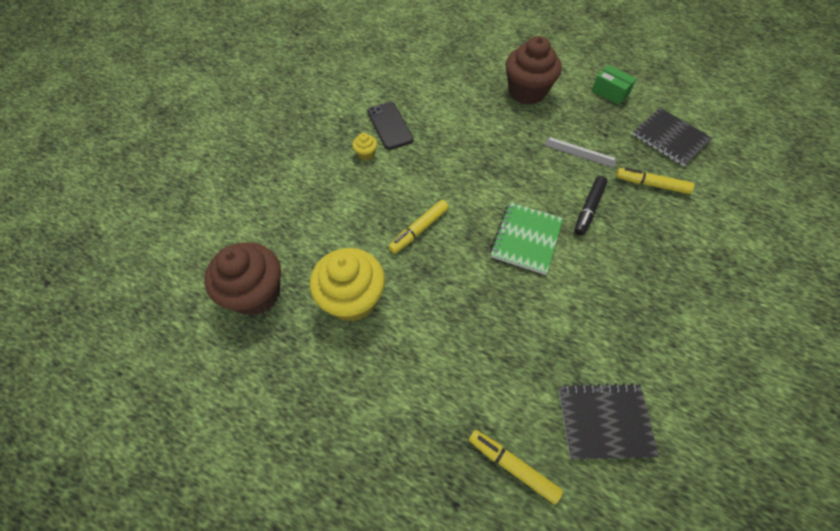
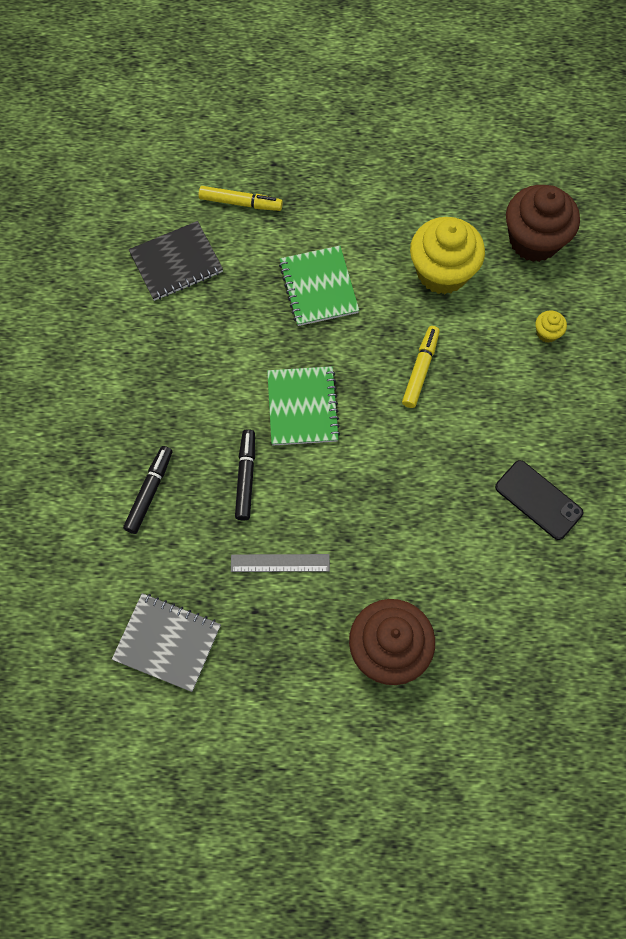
camera: 155 degrees right, 10 degrees up
yellow cupcake [352,133,377,161] -> yellow cupcake moved to [535,311,567,343]
green box [591,65,637,105] -> none
yellow marker [616,168,694,194] -> none
black notebook [632,108,712,166] -> grey notebook [112,593,221,692]
none -> black marker [123,446,172,534]
none -> green notebook [279,246,359,326]

